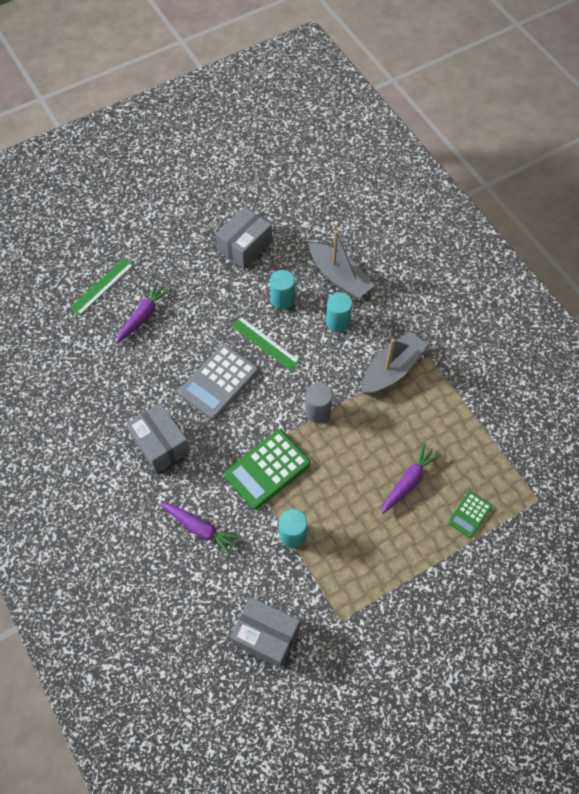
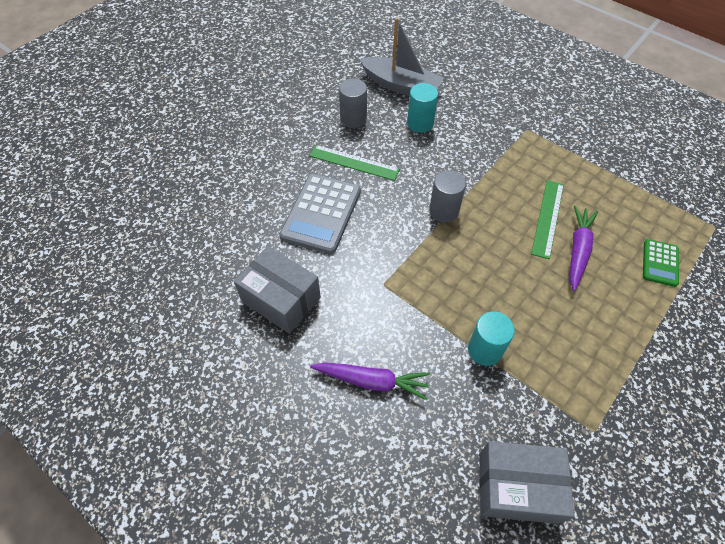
camera: 20 degrees left, 5 degrees down
green ruler [70,258,134,316] -> green ruler moved to [531,180,564,259]
purple carrot [116,282,171,344] -> none
grey box [216,207,272,269] -> none
green calculator [224,429,311,510] -> none
turquoise cylinder [270,270,295,309] -> grey cylinder [339,79,367,128]
grey boat [362,331,427,395] -> none

